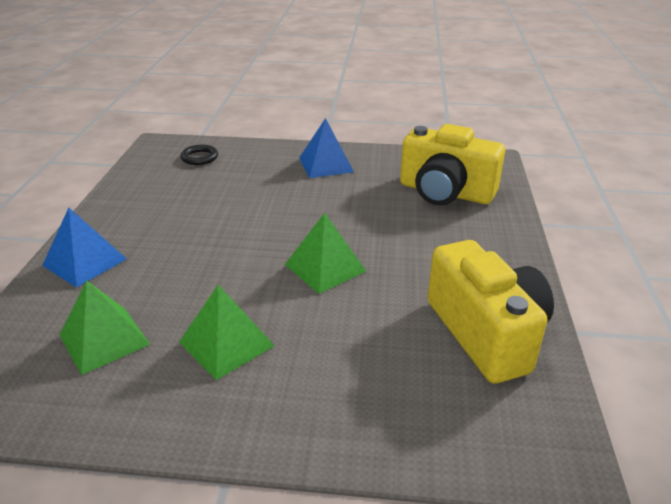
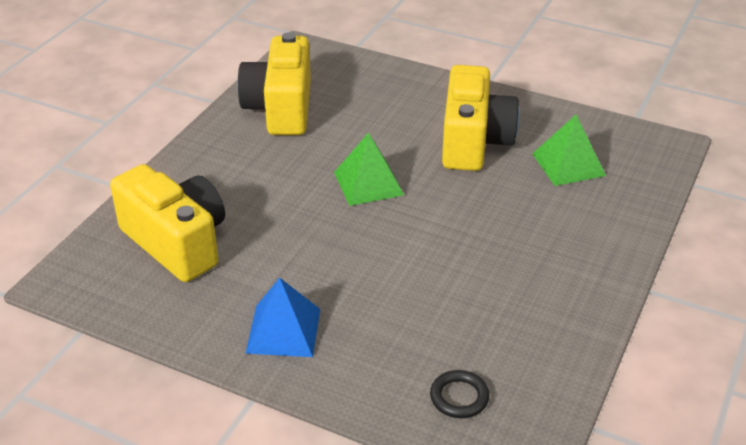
camera: 160 degrees left, 5 degrees up
blue pyramid [42,208,127,288] -> none
green pyramid [179,285,275,380] -> yellow camera [442,65,520,171]

